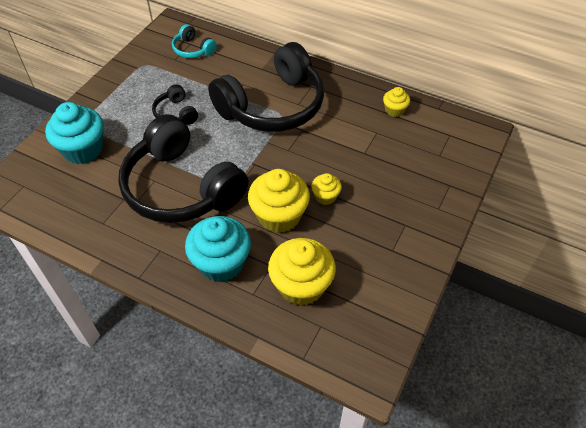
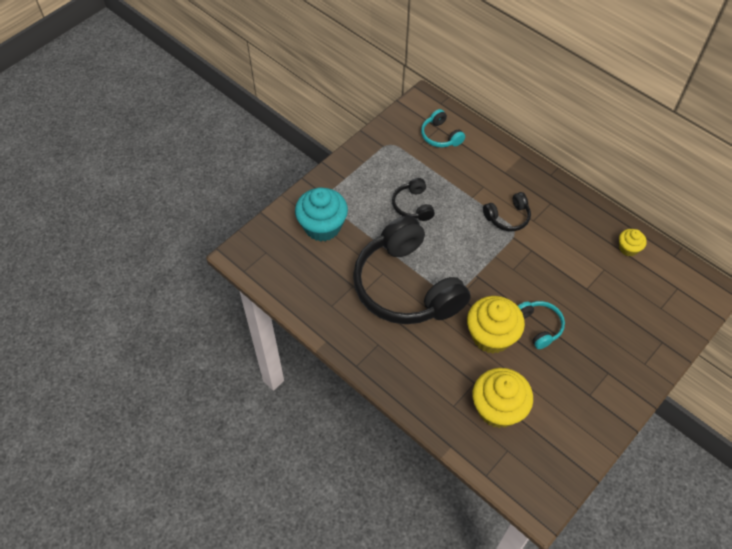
camera: 15 degrees right, 5 degrees up
turquoise cupcake [185,216,251,282] -> none
black headphones [208,42,324,132] -> black headphones [483,192,531,231], size x0.43
yellow cupcake [311,173,342,205] -> turquoise headphones [518,301,565,349]

